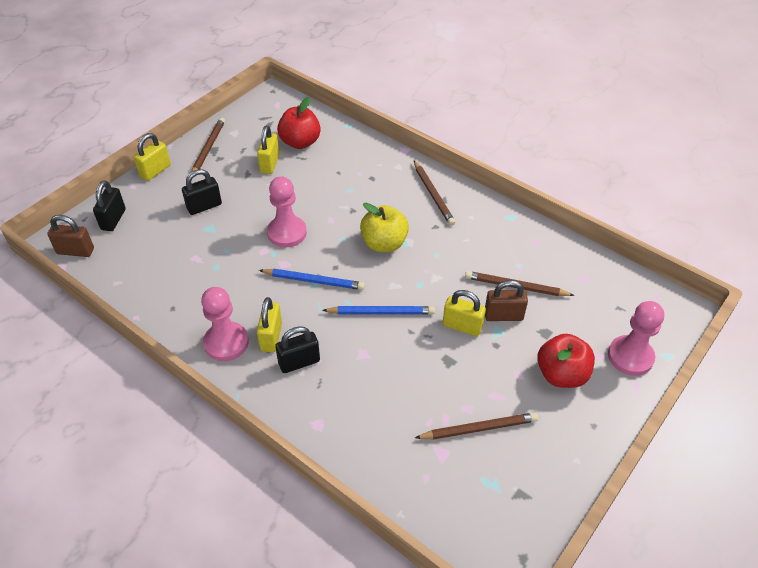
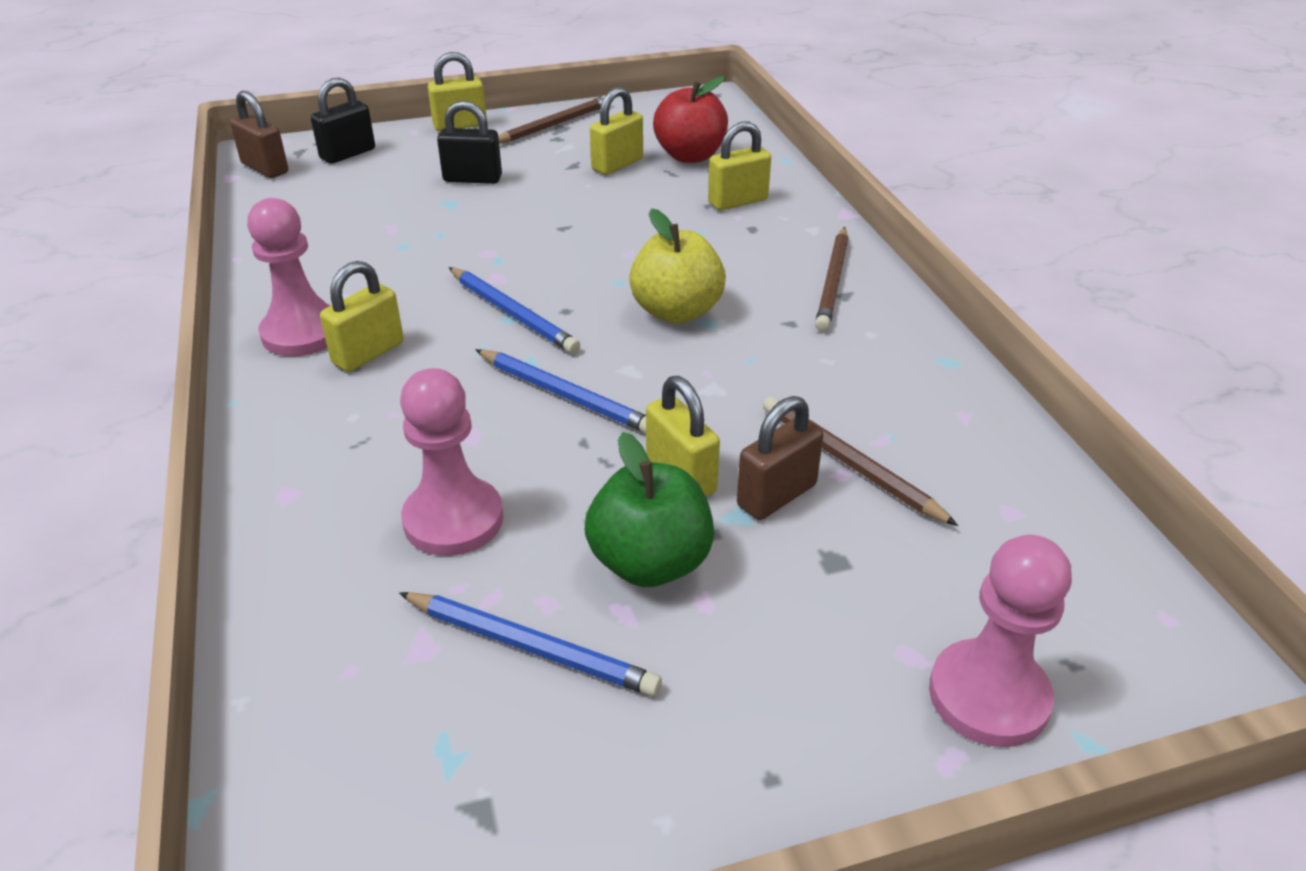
camera: 35 degrees right, 10 degrees down
pink pawn [267,176,307,247] -> pink pawn moved to [400,368,503,556]
black padlock [275,326,320,373] -> none
brown pencil [415,412,538,440] -> blue pencil [399,592,662,696]
brown padlock [485,280,528,321] -> brown padlock turned 75 degrees counterclockwise [737,396,823,520]
red apple [537,334,595,388] -> none
none -> green apple [585,432,714,587]
none -> yellow padlock [708,121,771,210]

